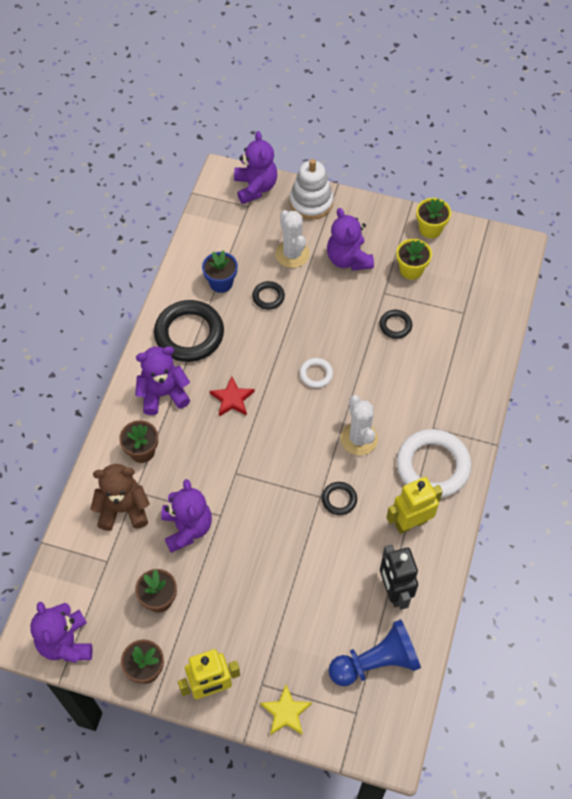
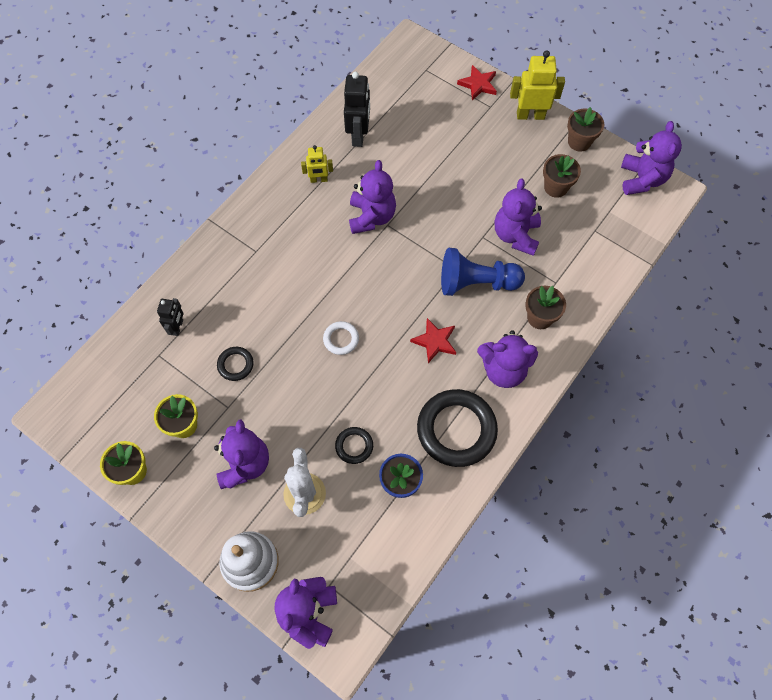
camera: 160 degrees left, 5 degrees up
brown teddy bear [91,464,150,531] -> none
yellow star [260,685,312,735] -> red star [457,65,497,100]
black ring [322,482,357,515] -> purple teddy bear [349,160,396,234]
blue pawn [328,619,421,686] -> blue pawn moved to [441,248,525,296]
white cactus [340,395,378,455] -> none
yellow robot [386,477,443,534] -> yellow robot [301,145,333,183], size x0.59
white ring [397,429,471,498] -> none
none -> black robot [157,298,184,336]

